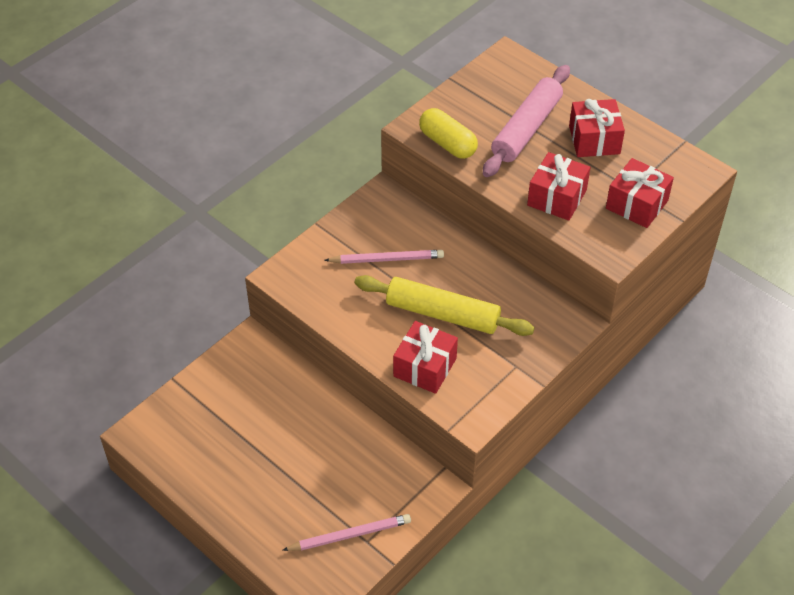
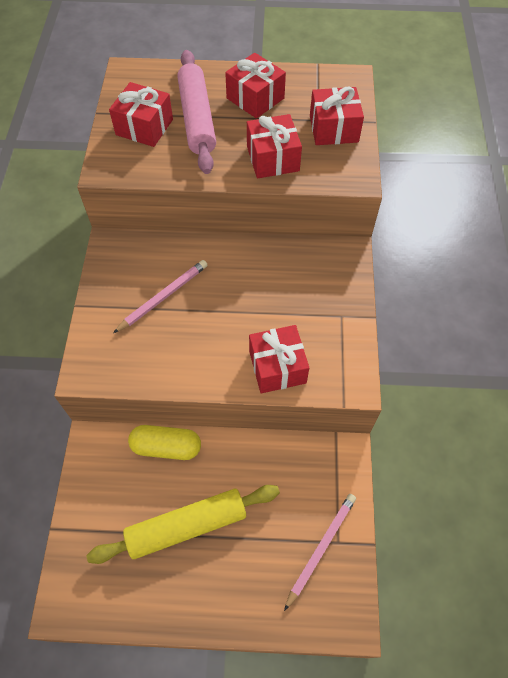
camera: 40 degrees left, 10 degrees up
yellow rolling pin [354,275,535,336] -> yellow rolling pin moved to [87,485,280,564]
yellow capsule [419,108,478,159] -> yellow capsule moved to [128,425,201,460]
none -> red gift [109,82,173,147]

